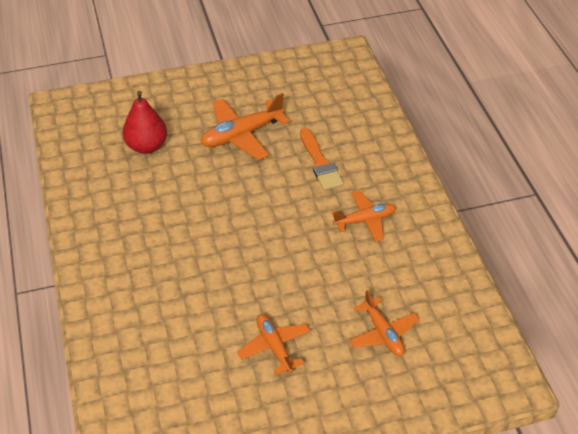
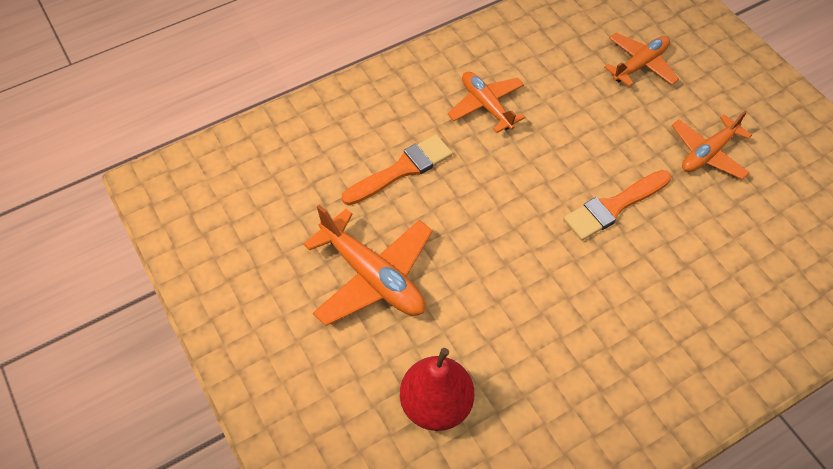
camera: 105 degrees left, 10 degrees up
none -> orange brush [563,170,671,240]

